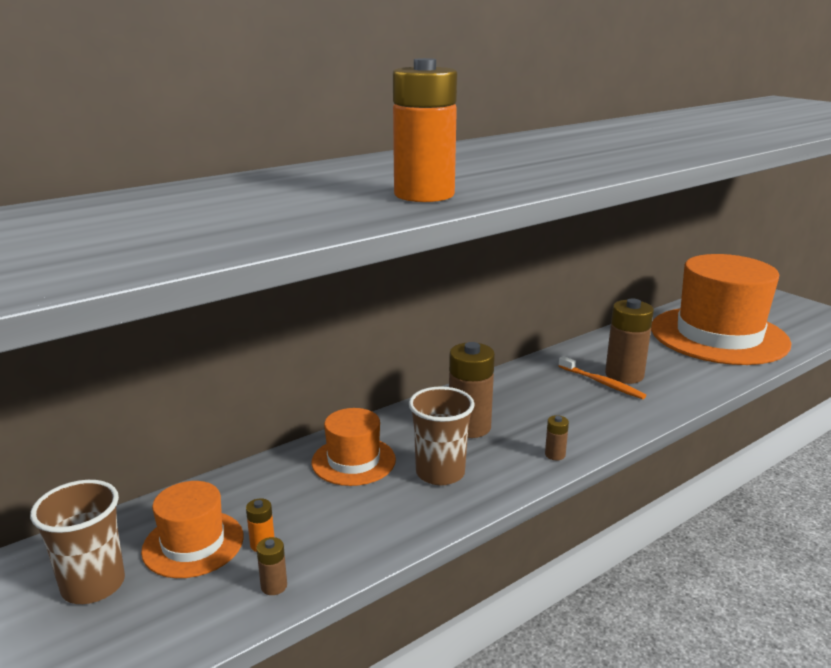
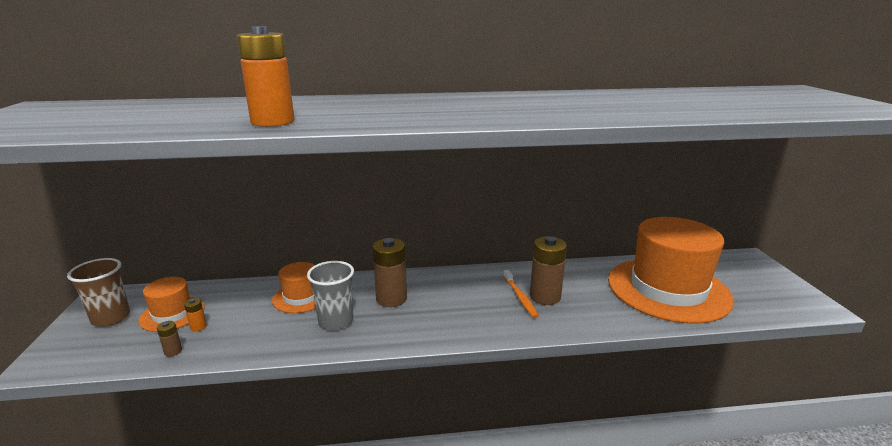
camera: 30 degrees right, 0 degrees up
brown cup [409,386,475,485] -> grey cup [307,261,354,330]
brown battery [545,415,569,460] -> none

